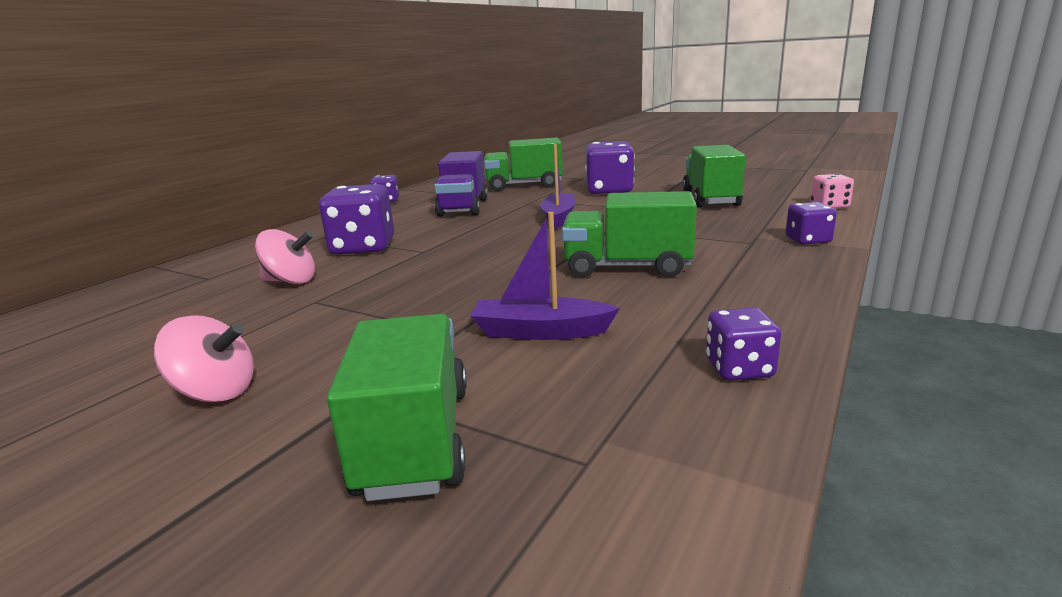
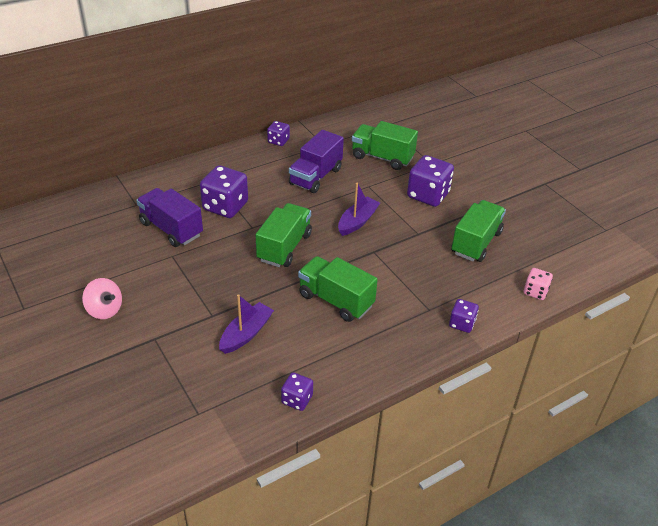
camera: 25 degrees right, 20 degrees up
pink spinning top [255,229,315,284] -> purple truck [136,188,203,247]
green truck [327,314,467,501] -> green truck moved to [256,203,312,267]
purple boat [471,212,620,340] -> purple boat turned 90 degrees clockwise [219,294,274,354]

